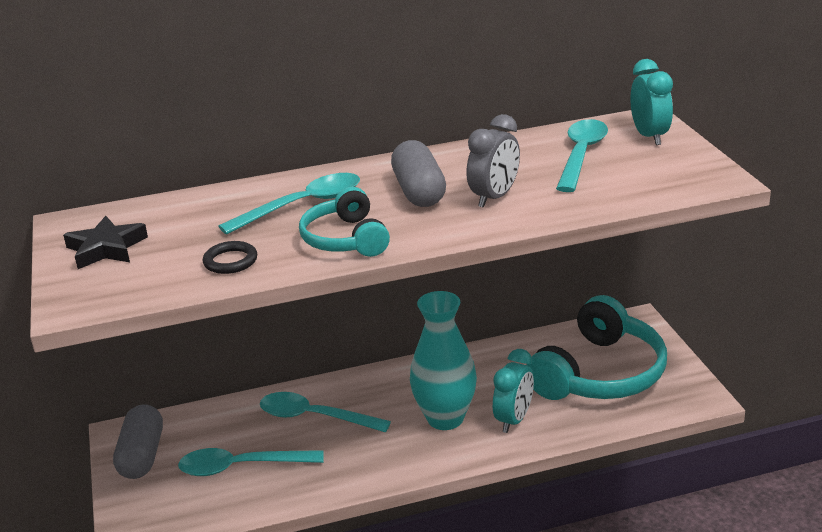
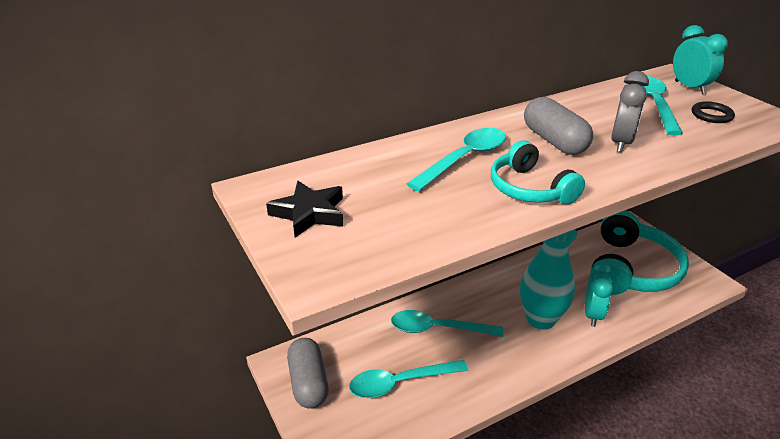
camera: 15 degrees left, 5 degrees up
black ring [203,241,257,274] -> black ring moved to [691,101,735,123]

